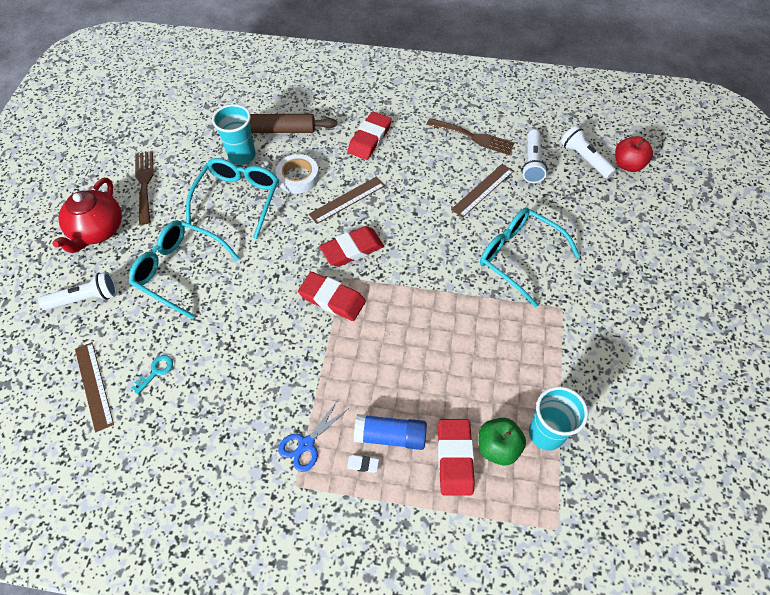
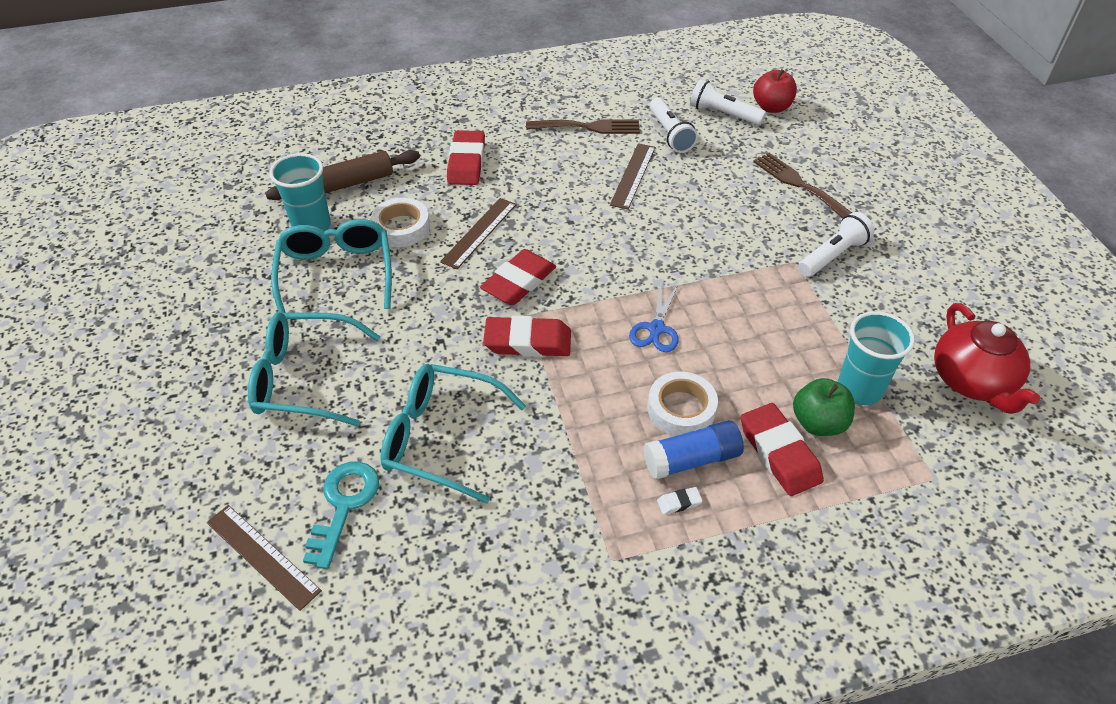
camera: 25 degrees left, 10 degrees down
white flashlight [38,272,117,310] -> white flashlight moved to [798,212,874,277]
red teapot [52,178,122,253] -> red teapot moved to [934,303,1040,414]
turquoise key [132,355,173,395] -> turquoise key [303,461,380,569], size x1.74
brown fork [135,151,154,225] -> brown fork moved to [753,153,852,218]
blue scissors [278,400,349,472] -> blue scissors moved to [629,284,679,352]
turquoise glasses [480,208,580,308] -> turquoise glasses moved to [380,364,526,504]
none -> white tape [648,371,718,436]

